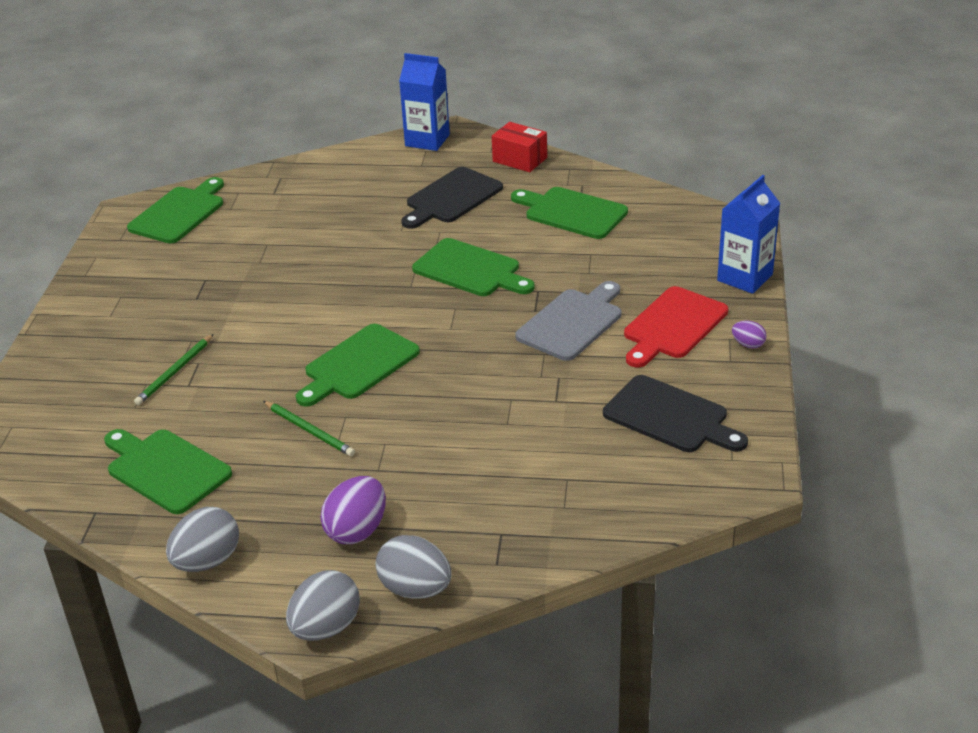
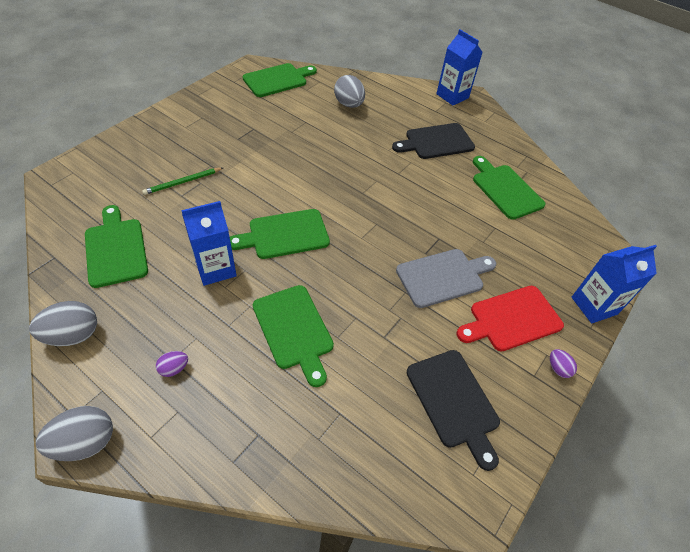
camera: 25 degrees right, 15 degrees up
green pencil [263,401,355,456] -> blue carton [182,201,237,286]
purple egg [320,476,386,544] -> purple egg [156,351,188,377], size x0.53
grey egg [376,535,452,599] -> grey egg moved to [334,75,365,108]
green cutting board [412,238,535,296] -> green cutting board moved to [253,285,334,387]
red box [492,122,547,172] -> none

